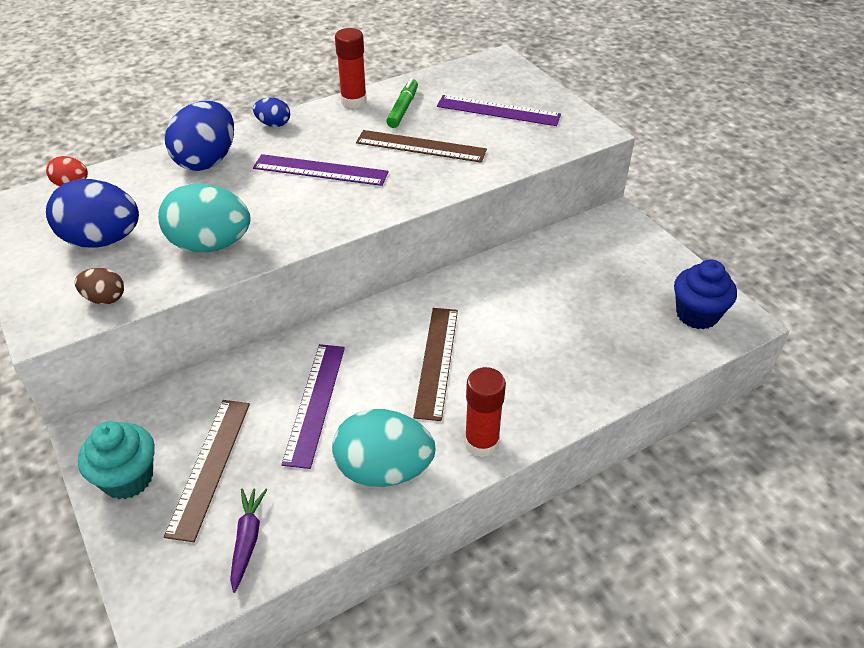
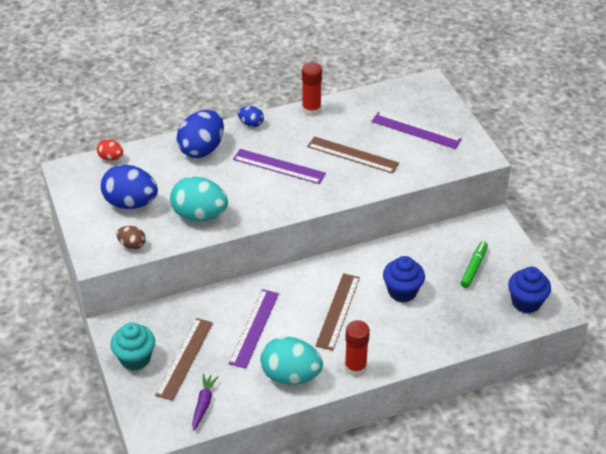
camera: 10 degrees right, 0 degrees up
green marker [386,78,418,128] -> green marker moved to [460,241,488,288]
none -> blue cupcake [383,256,425,302]

